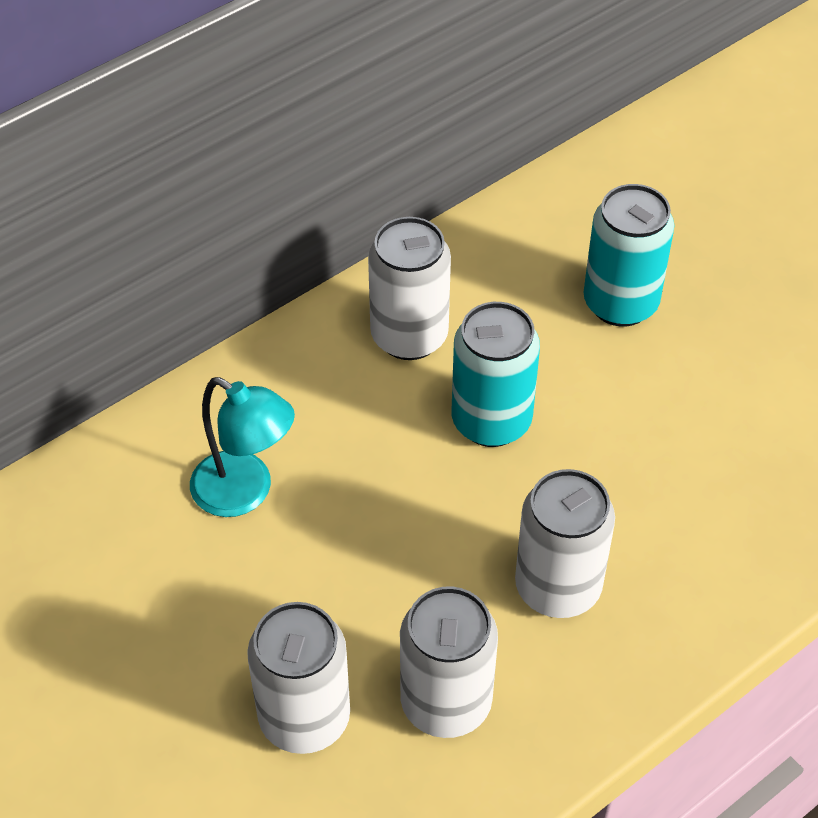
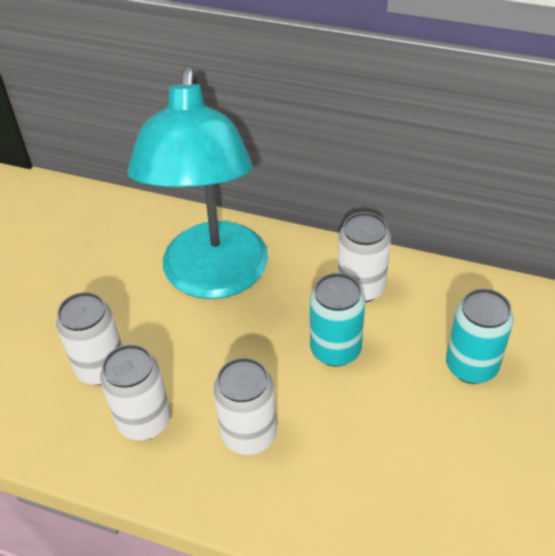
camera: 60 degrees right, 5 degrees down
turquoise lamp [190,377,295,517] -> turquoise lamp [127,66,268,299], size x2.34

